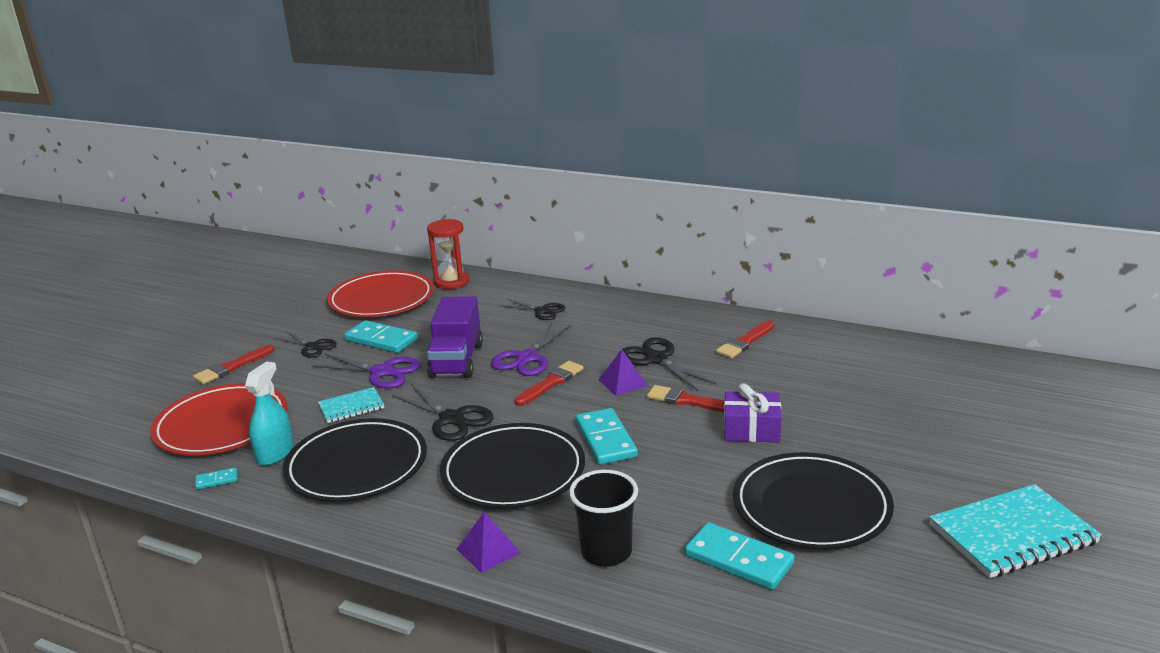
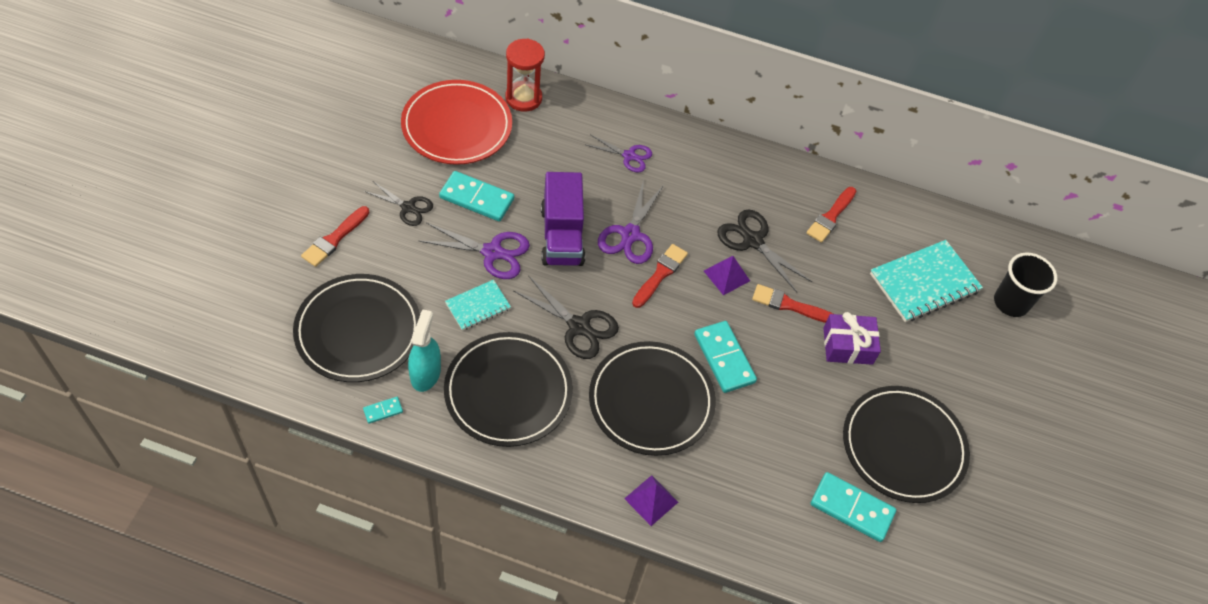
camera: 15 degrees left, 30 degrees up
red plate [150,383,287,456] -> black plate [293,274,420,382]
black scissors [500,299,565,320] -> purple scissors [586,134,652,173]
black cup [569,470,638,567] -> black cup moved to [994,252,1057,317]
turquoise notebook [929,484,1102,578] -> turquoise notebook moved to [870,240,983,322]

